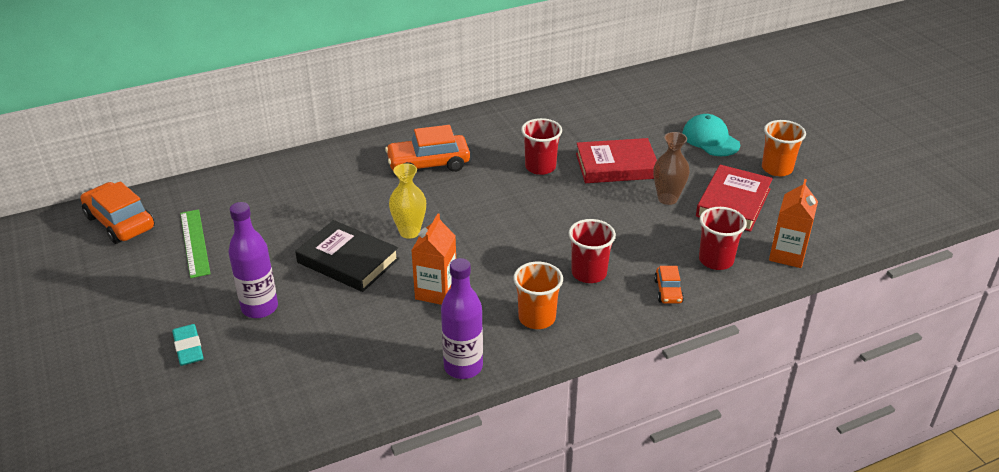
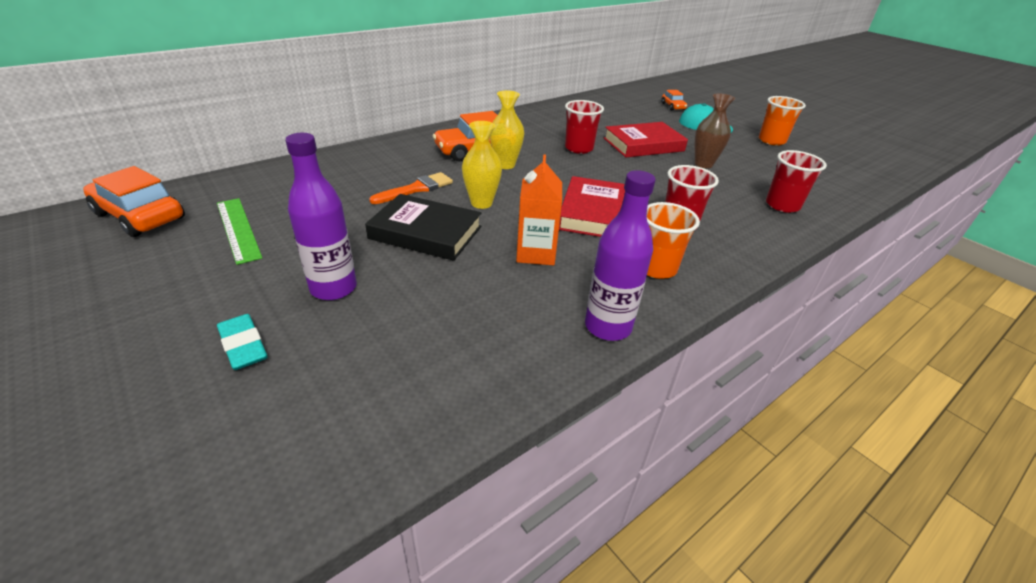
camera: 15 degrees left, 0 degrees up
orange car [654,266,684,304] -> orange car moved to [661,90,687,111]
red book [696,165,773,232] -> red book moved to [559,176,625,237]
orange carton [769,179,818,268] -> none
none -> orange brush [369,172,453,204]
none -> yellow vase [490,90,524,169]

